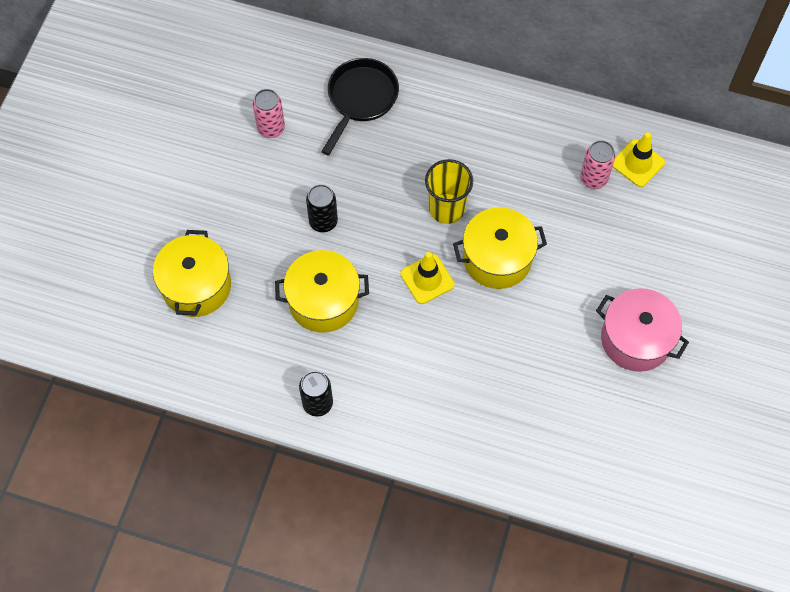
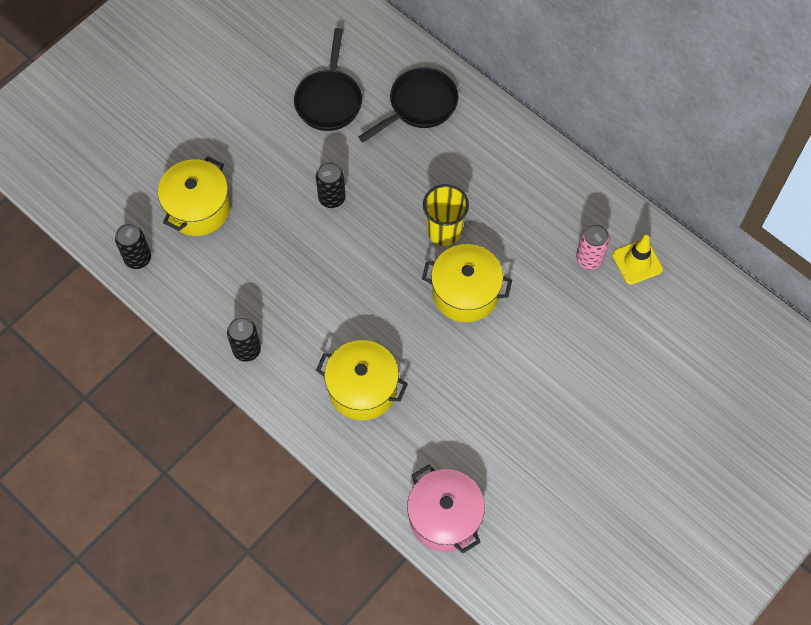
camera: 25 degrees right, 0 degrees up
pink can [253,89,285,138] -> black pan [294,28,362,131]
yellow pot [275,250,369,333] -> yellow pot moved to [316,340,408,420]
yellow traffic cone [401,252,455,304] -> none
pink pot [596,288,689,372] -> pink pot moved to [407,465,485,553]
none -> black can [115,223,151,269]

